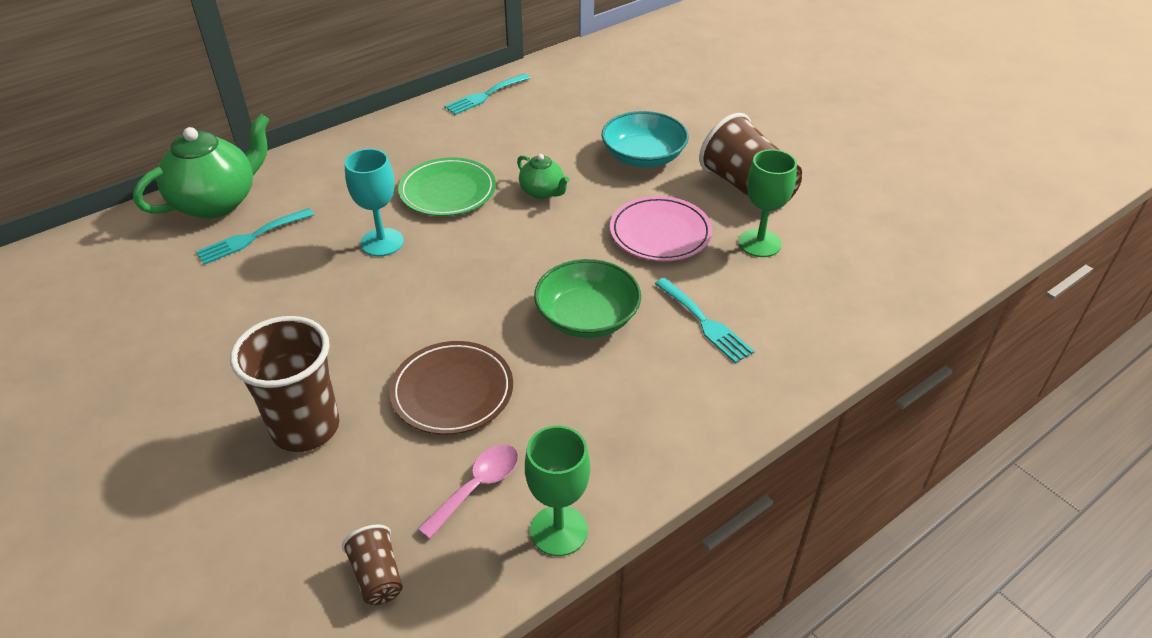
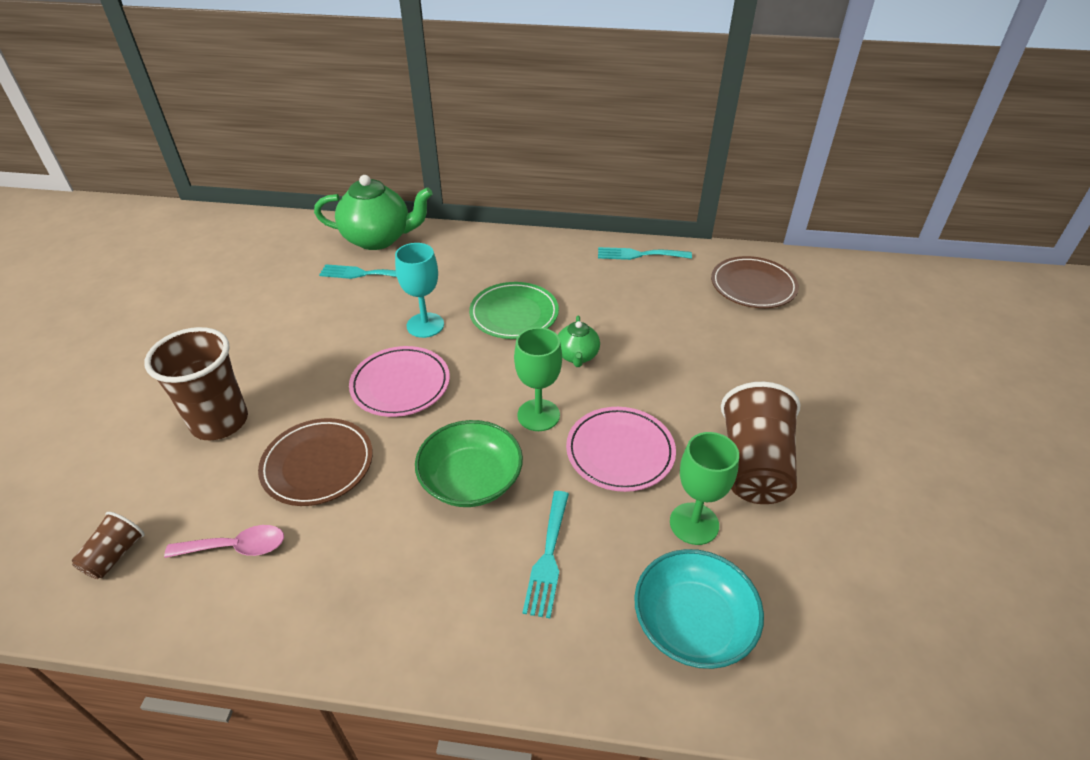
camera: 45 degrees right, 0 degrees up
green goblet [525,425,590,556] -> green goblet moved to [514,327,562,431]
turquoise bowl [602,111,689,167] -> turquoise bowl moved to [634,549,764,669]
none -> pink plate [349,346,450,417]
none -> brown plate [711,256,799,308]

